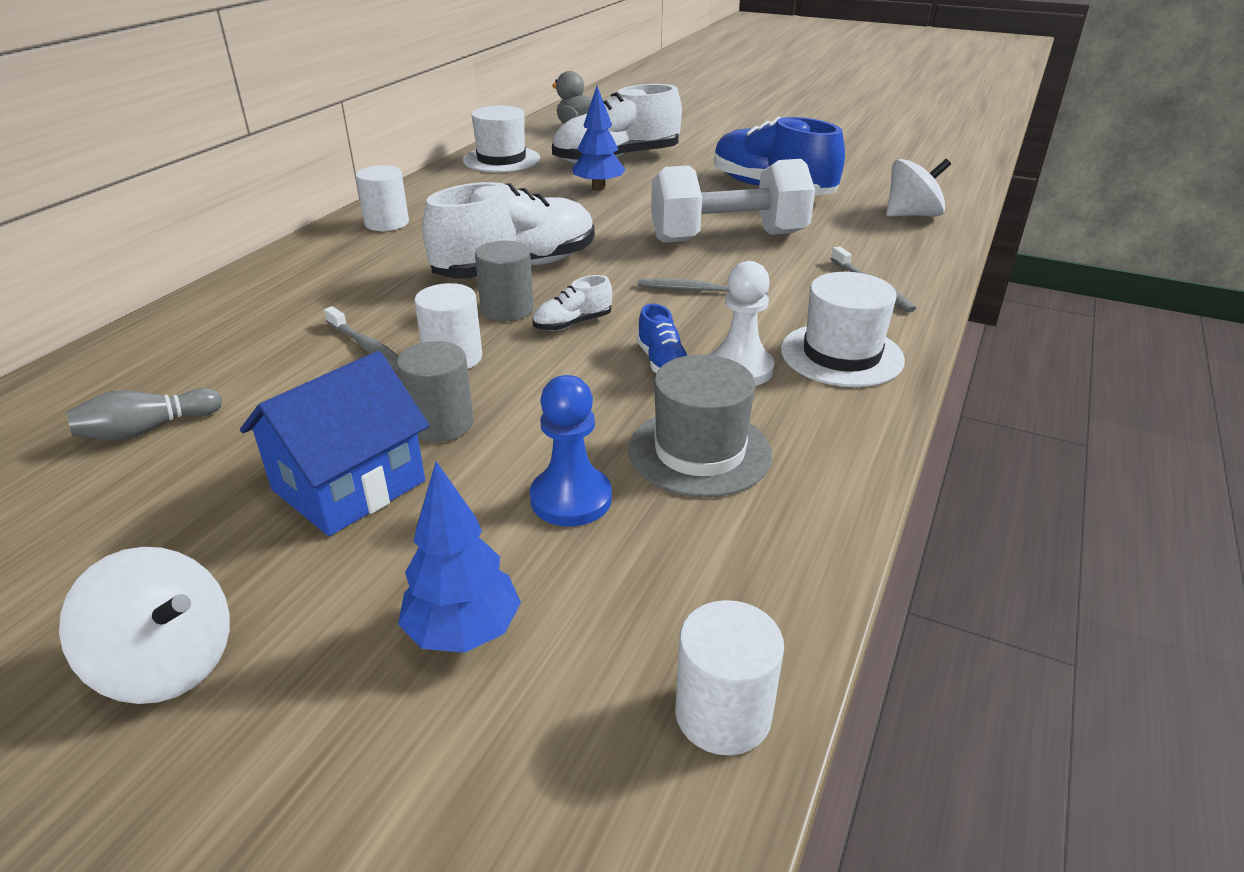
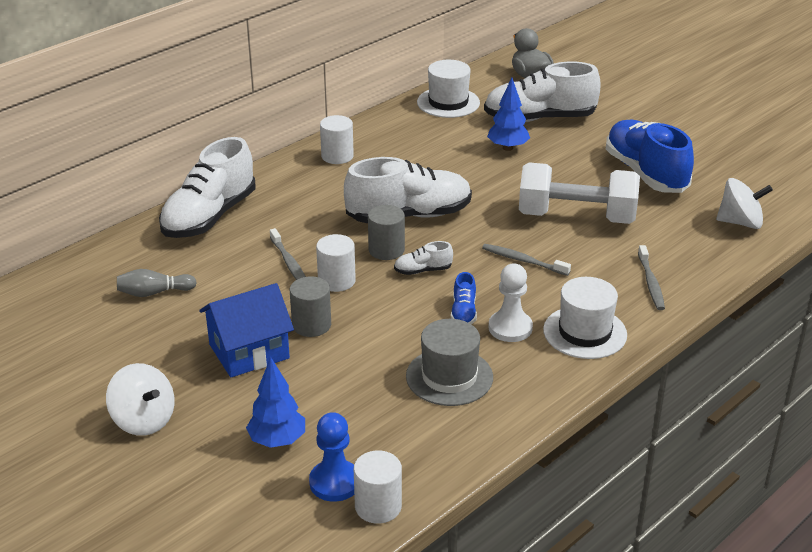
camera: 20 degrees right, 0 degrees up
blue pawn [530,375,612,527] -> blue pawn moved to [309,412,354,502]
none -> white shoe [159,137,256,238]

